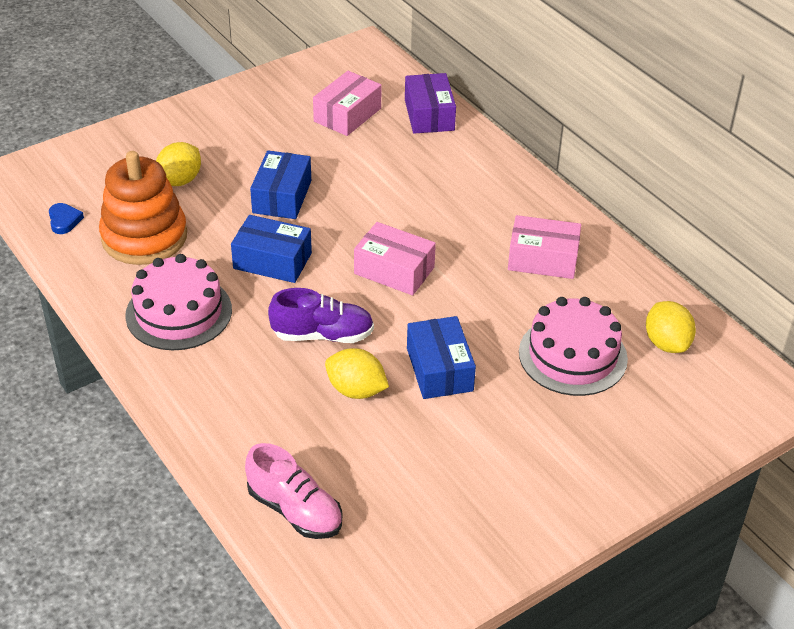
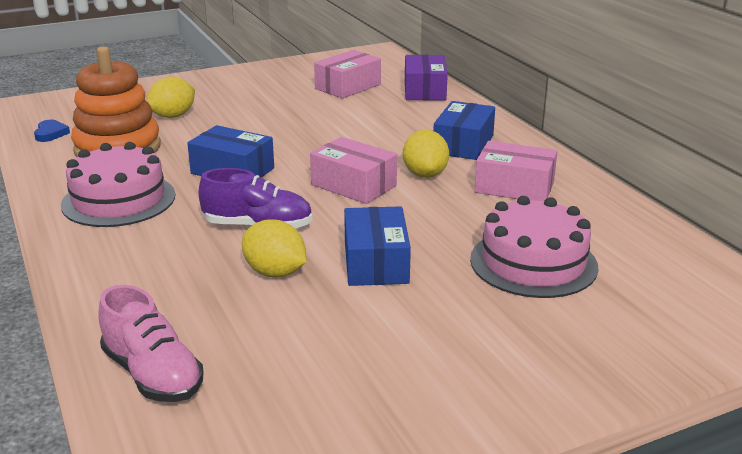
camera: 10 degrees right, 15 degrees down
blue box [250,150,311,219] -> blue box moved to [433,101,495,160]
yellow lemon [646,301,696,353] -> yellow lemon moved to [403,130,449,178]

